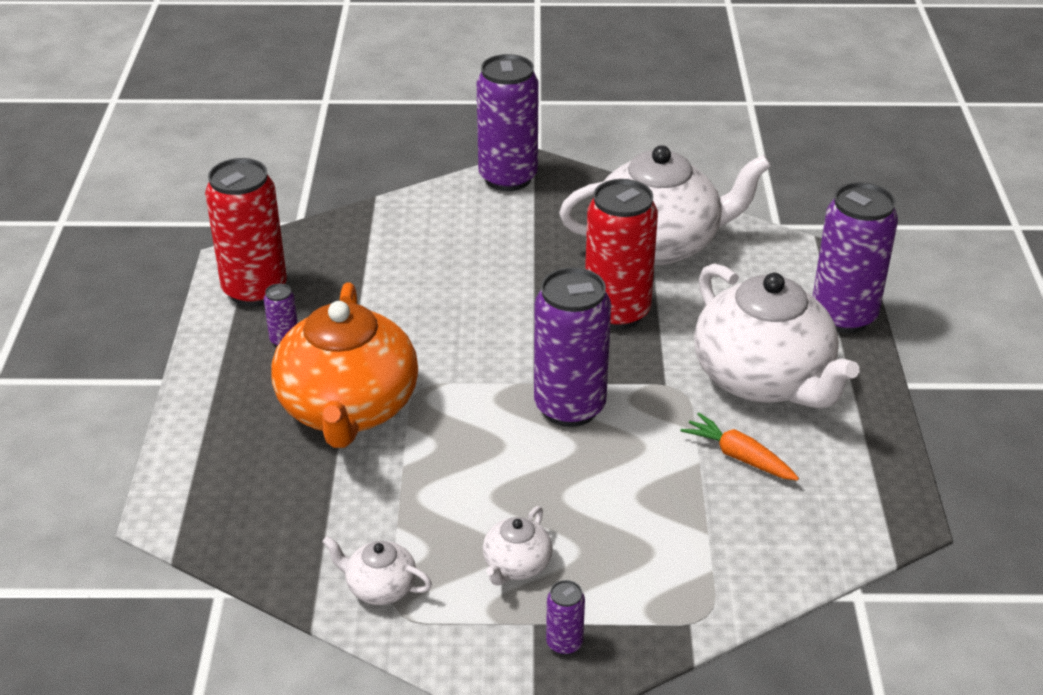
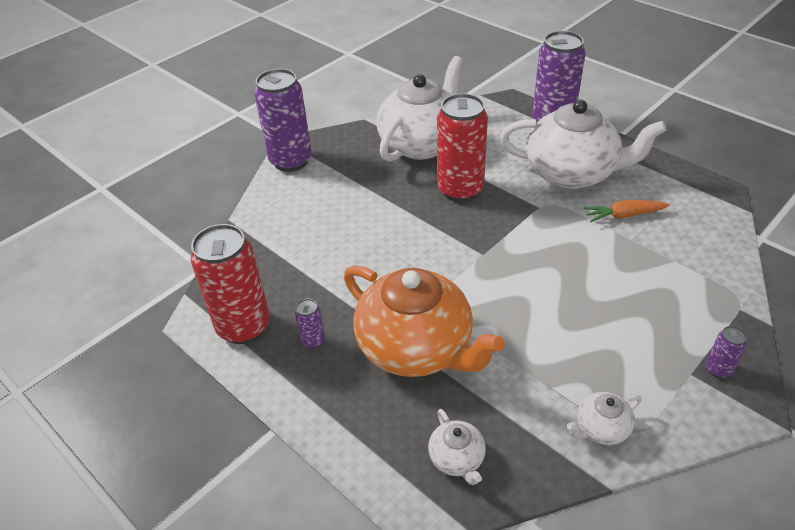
camera: 45 degrees left, 5 degrees up
white teapot [483,506,553,586] -> white teapot moved to [428,409,486,485]
purple can [534,267,611,427] -> none

